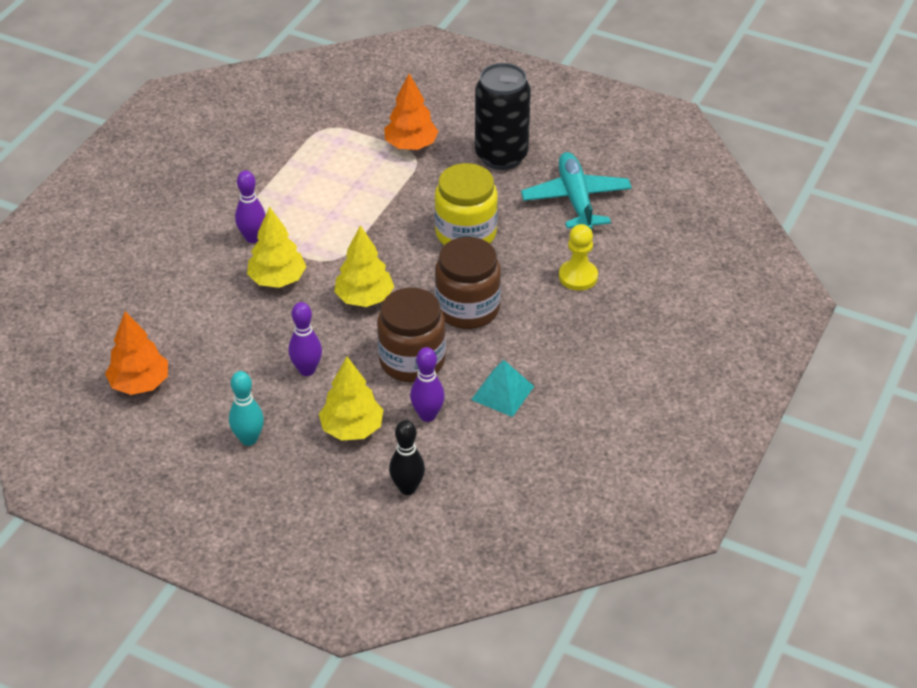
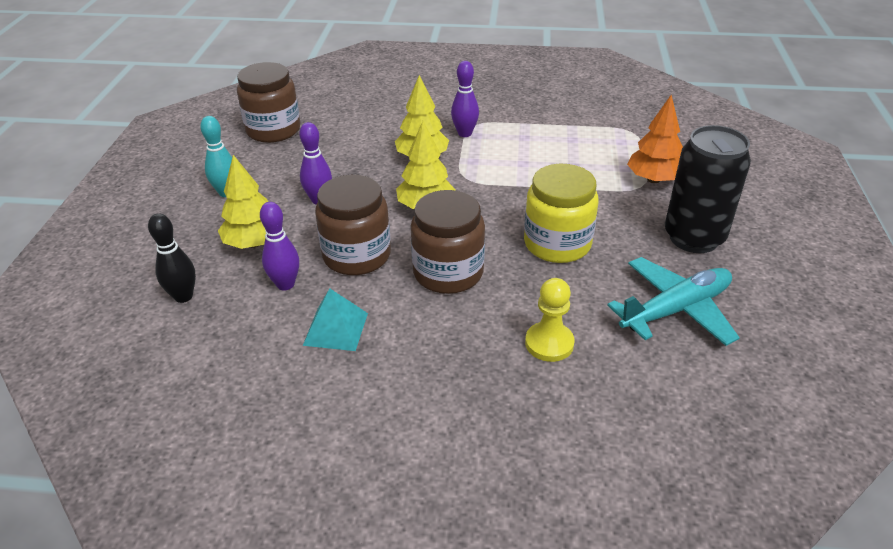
camera: 70 degrees right, 5 degrees down
orange tree [105,311,168,395] -> brown jar [237,62,300,143]

